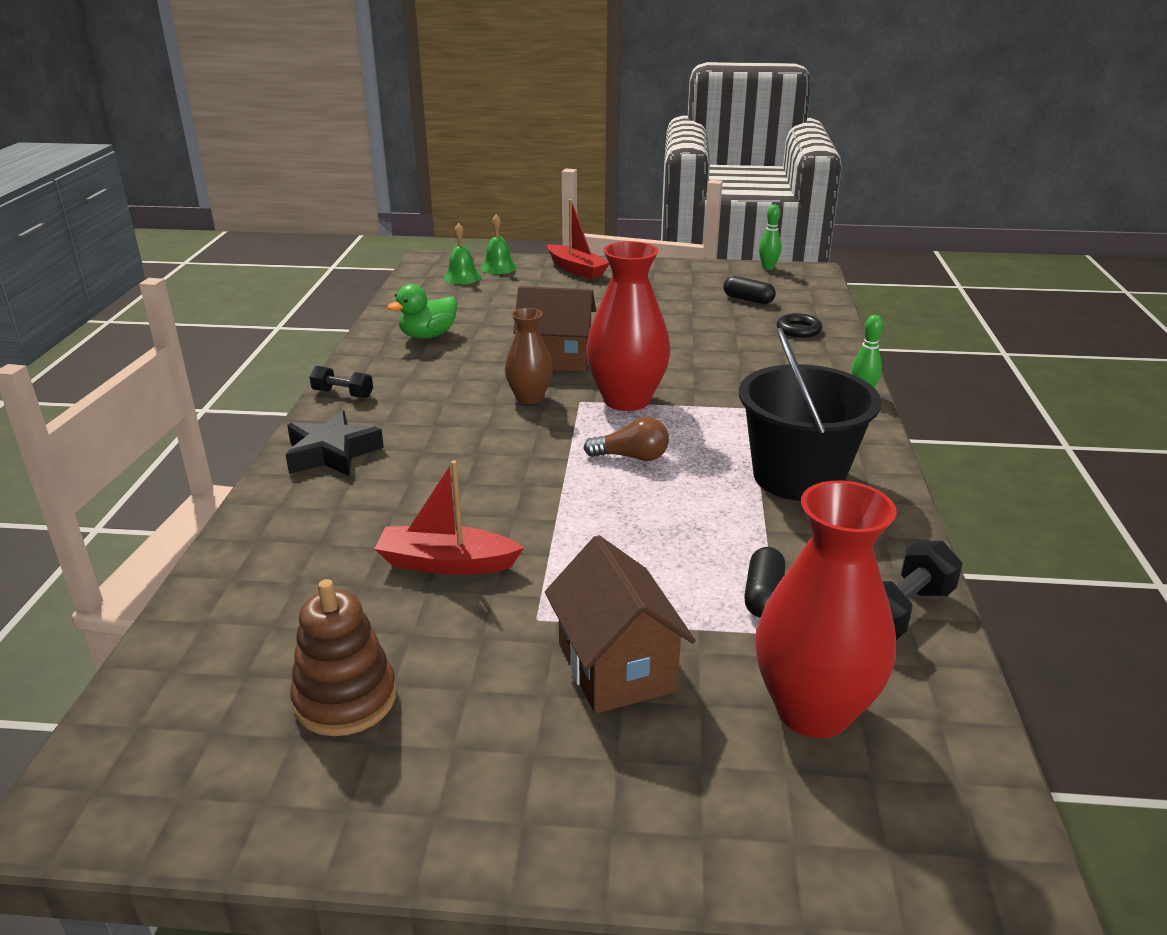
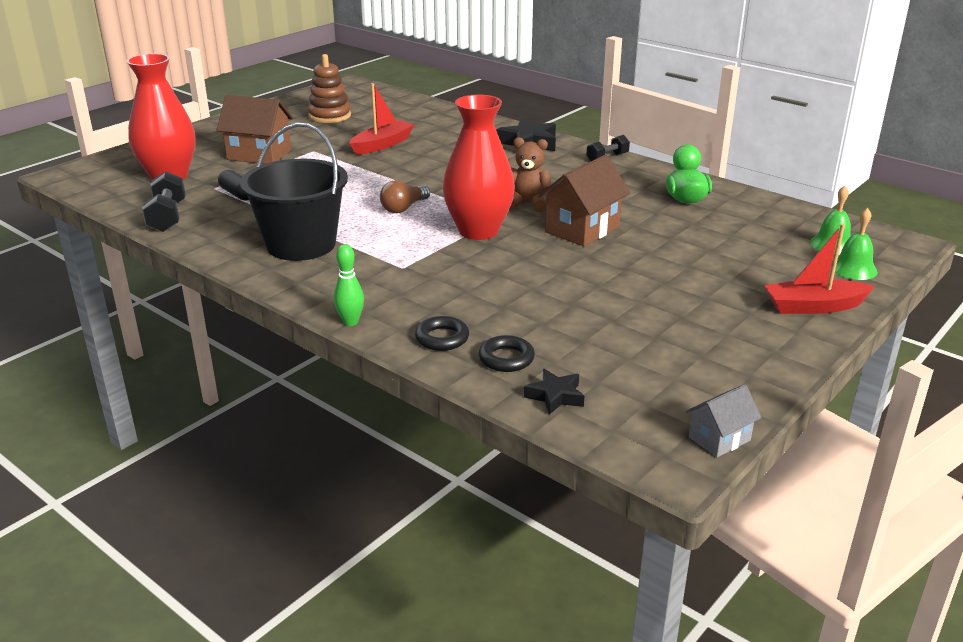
camera: 125 degrees right, 0 degrees up
brown vase [505,308,553,404] -> brown teddy bear [510,137,552,212]
black capsule [724,276,776,304] -> none
green bowling pin [759,205,781,270] -> grey house [686,384,762,457]
none -> black ring [415,316,469,351]
none -> black star [524,369,584,415]

